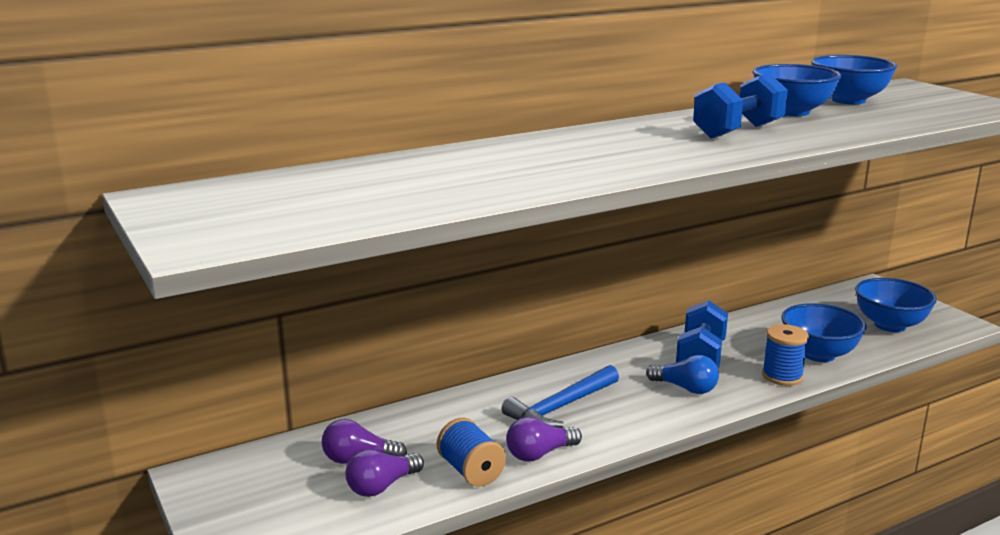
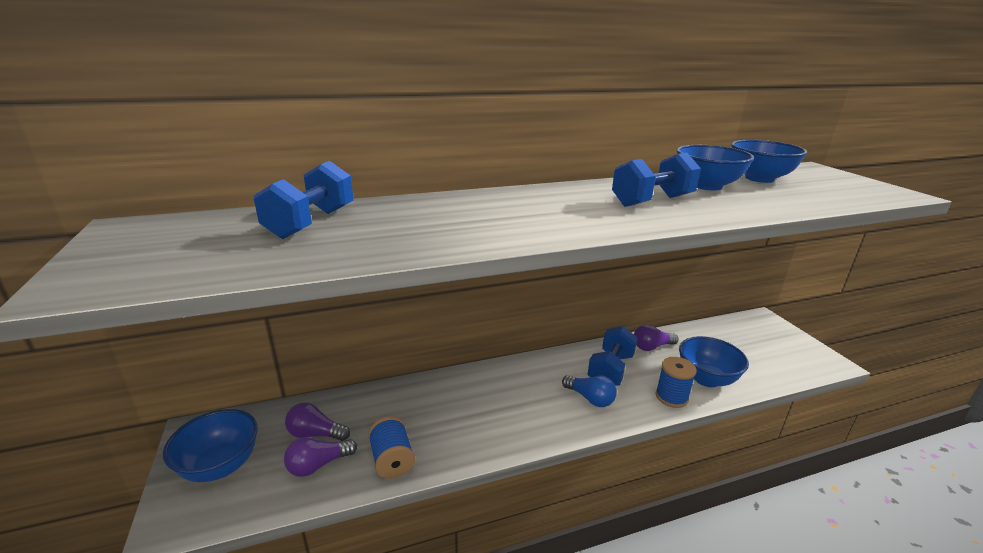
camera: 10 degrees right, 5 degrees up
blue hammer [501,365,619,428] -> none
purple light bulb [506,417,582,462] -> purple light bulb moved to [634,325,678,351]
blue bowl [855,278,937,332] -> blue bowl moved to [163,409,258,482]
none -> blue dumbbell [254,161,354,239]

